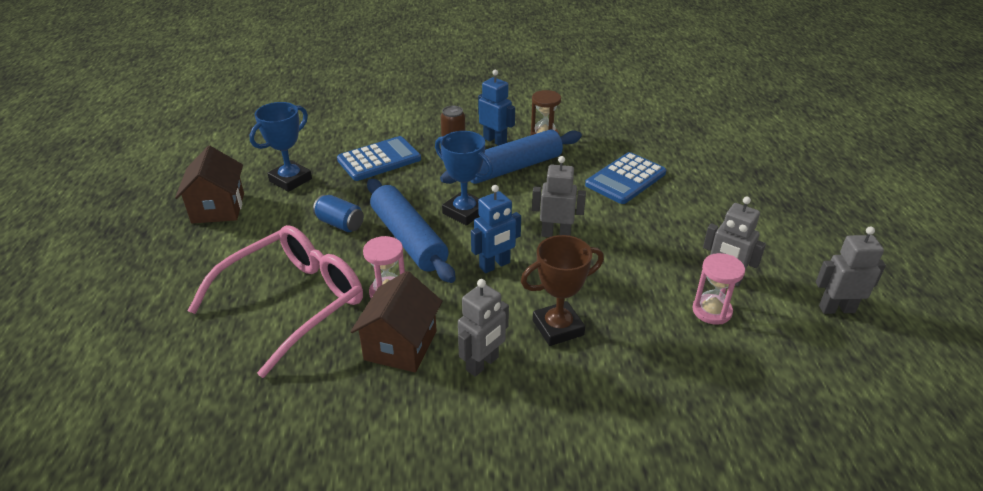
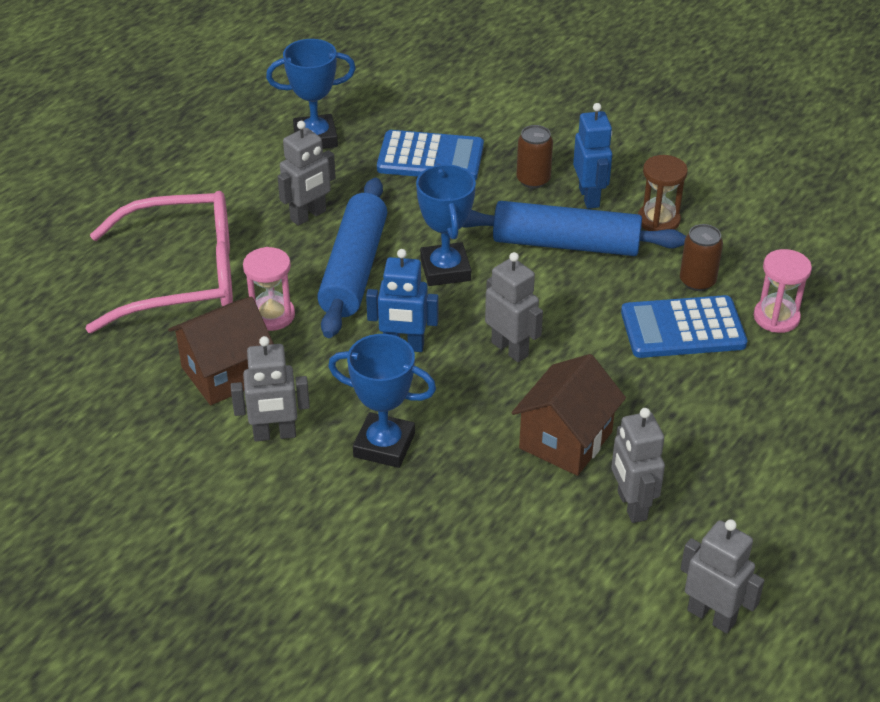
camera: 40 degrees right, 5 degrees up
brown house [175,146,244,223] -> brown house moved to [511,354,626,476]
blue can [313,195,364,232] -> grey robot [278,121,336,226]
brown trophy [521,235,604,346] -> blue trophy [328,334,436,468]
pink hourglass [692,253,745,325] -> pink hourglass moved to [754,249,812,333]
none -> brown can [680,224,723,291]

